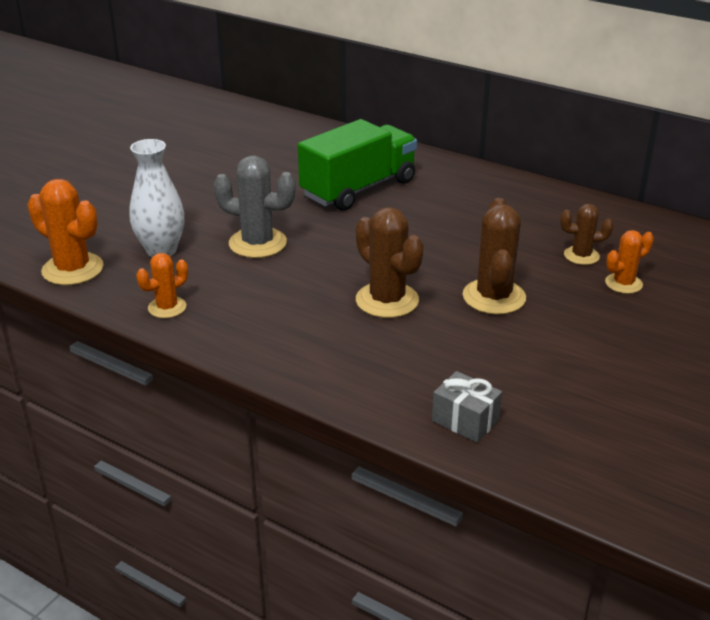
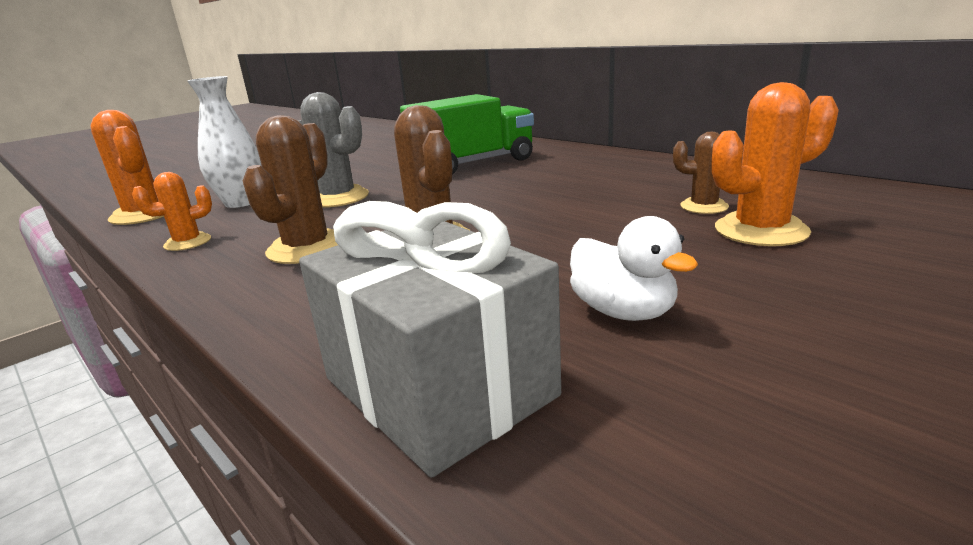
camera: 15 degrees right, 10 degrees down
grey gift [432,371,502,443] -> grey gift [299,201,561,478], size x2.04
brown cactus [463,198,526,315] -> brown cactus moved to [243,115,338,264]
orange cactus [605,230,654,294] -> orange cactus [712,82,839,246], size x1.68
none -> white duck [570,216,698,321]

